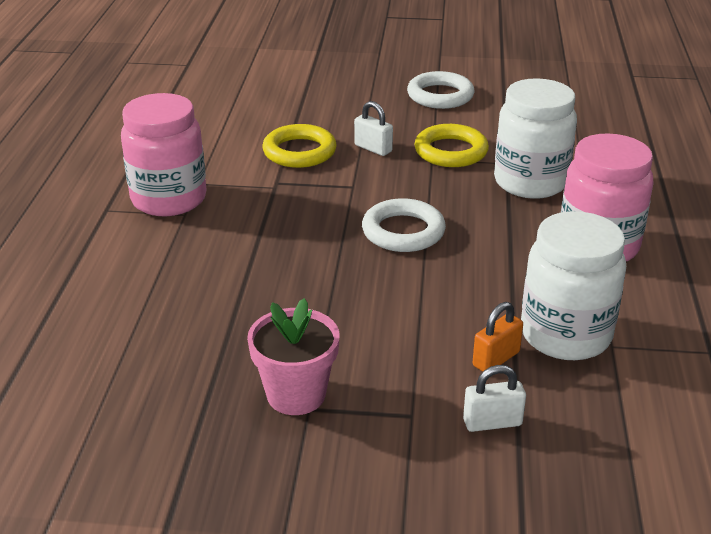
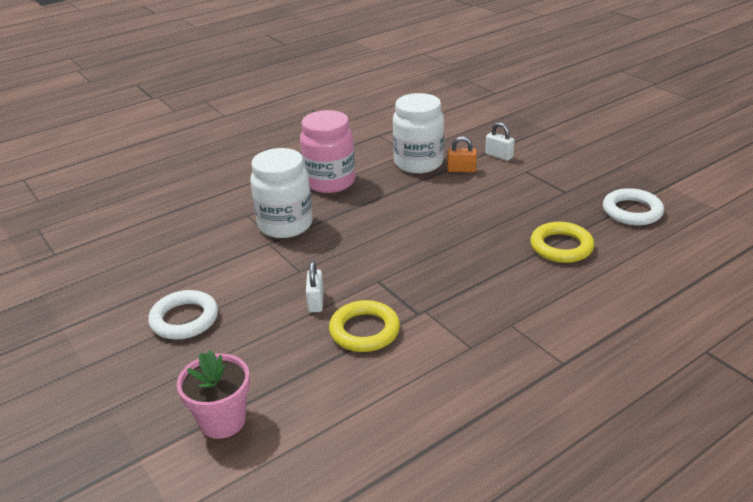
camera: 130 degrees left, 0 degrees up
pink jar [121,93,207,216] -> none
pink flower pot [247,298,340,415] -> pink flower pot moved to [177,350,250,439]
white ring [362,198,446,252] -> white ring moved to [603,188,664,225]
yellow ring [415,124,489,167] -> yellow ring moved to [530,222,594,263]

